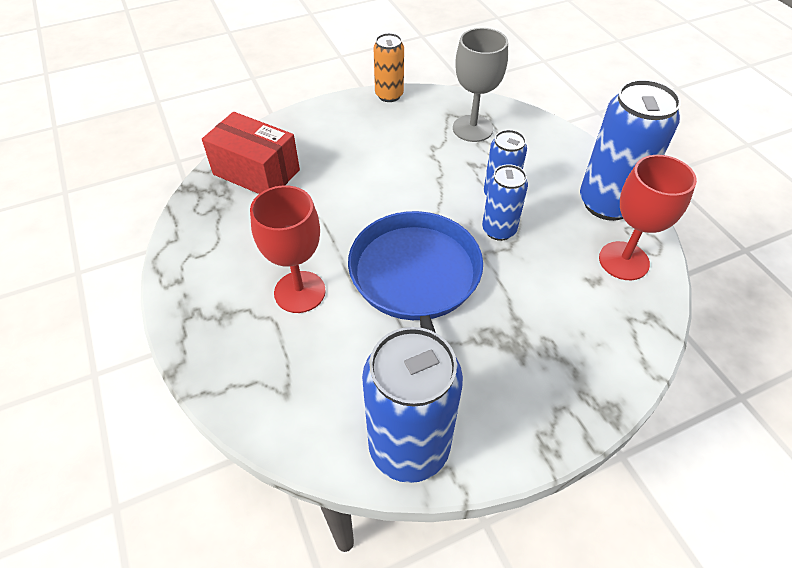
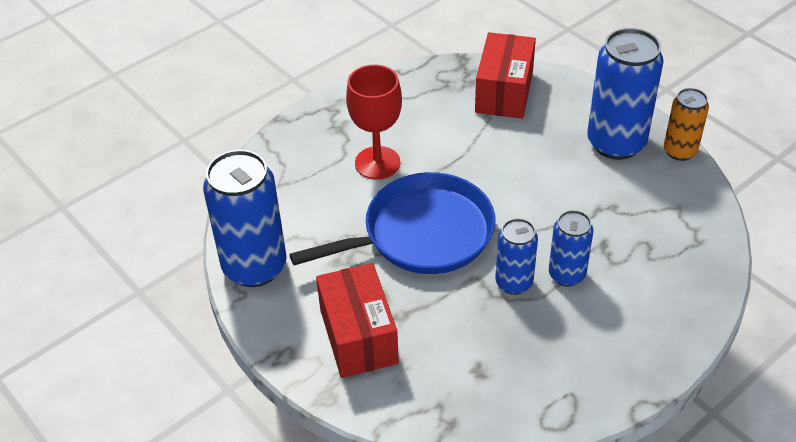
camera: 75 degrees right, 5 degrees down
grey goblet [453,28,508,142] -> none
blue can [580,79,681,221] -> blue can moved to [587,28,664,160]
red goblet [599,155,697,280] -> none
none -> red box [316,263,399,378]

